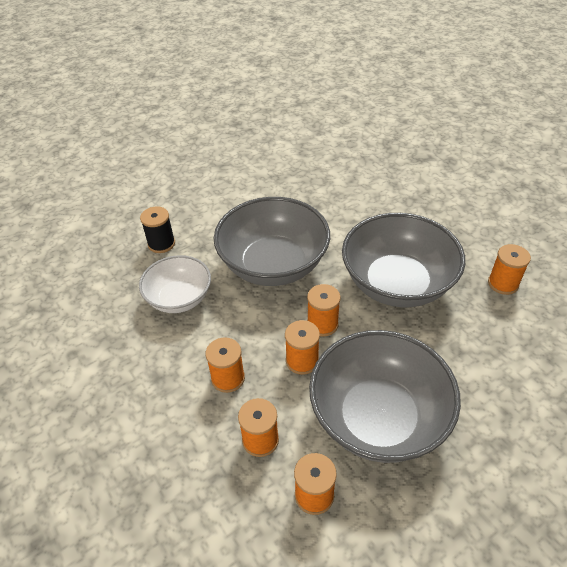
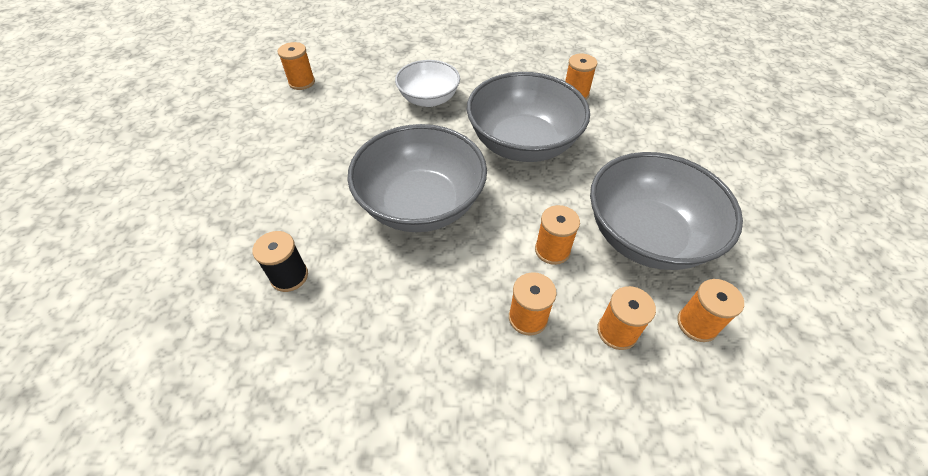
camera: 55 degrees left, 5 degrees up
white bowl [139,255,211,313] -> white bowl moved to [395,60,460,107]
orange spool [307,284,341,337] -> orange spool moved to [278,42,315,90]

